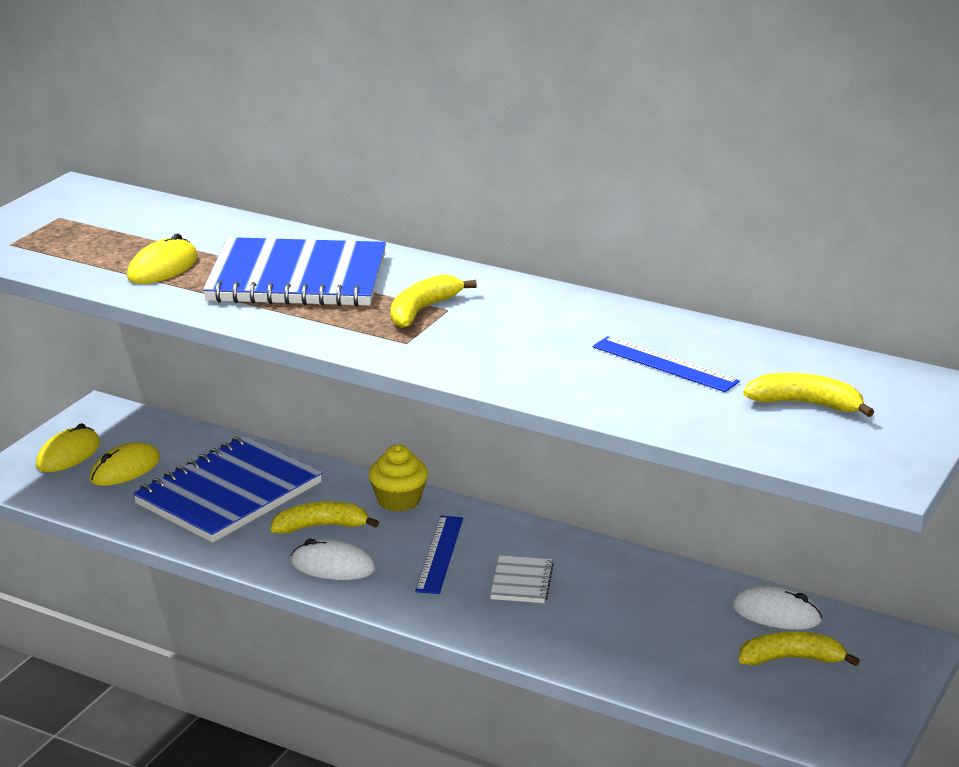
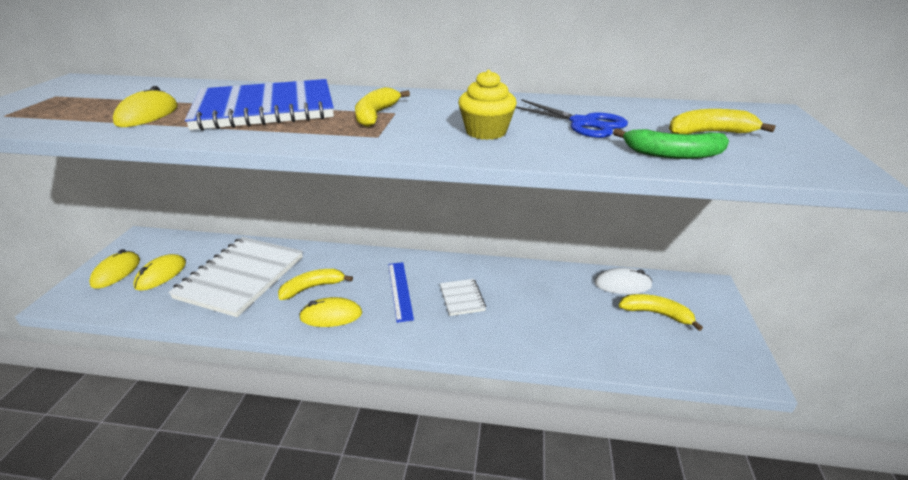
camera: 20 degrees left, 5 degrees up
blue notebook [133,436,323,543] -> white notebook [168,237,303,317]
white mouse [291,539,375,580] -> yellow mouse [299,297,362,327]
yellow cupcake [369,445,428,512] -> yellow cupcake moved to [458,70,517,140]
blue ruler [593,336,740,392] -> blue scissors [515,99,628,138]
yellow banana [739,631,860,666] -> yellow banana turned 45 degrees clockwise [619,294,703,331]
none -> green banana [613,128,729,159]

